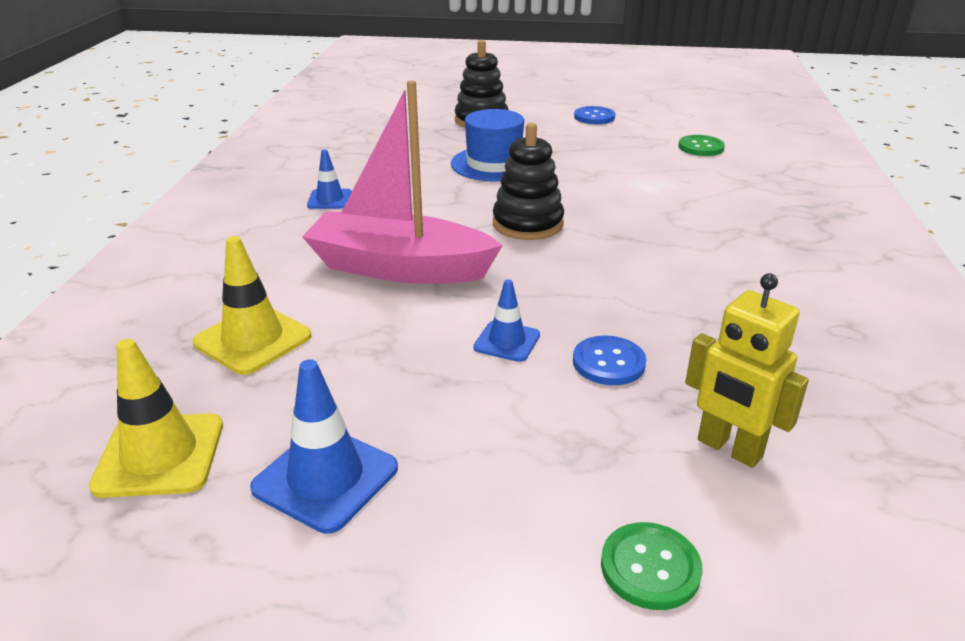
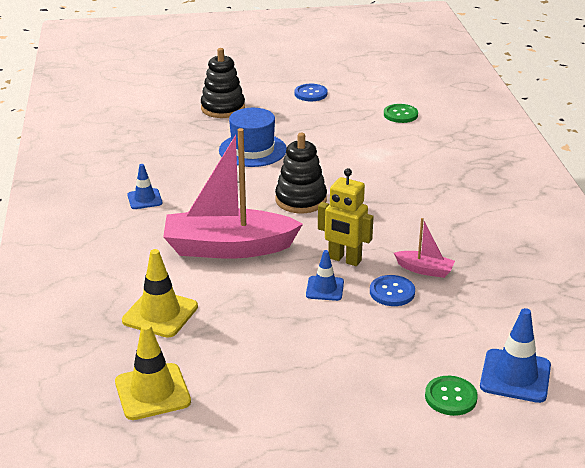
camera: 15 degrees left, 0 degrees up
blue traffic cone [250,359,398,534] -> blue traffic cone moved to [480,308,551,403]
yellow robot [685,273,809,468] -> yellow robot moved to [318,168,374,266]
none -> pink boat [394,218,455,278]

